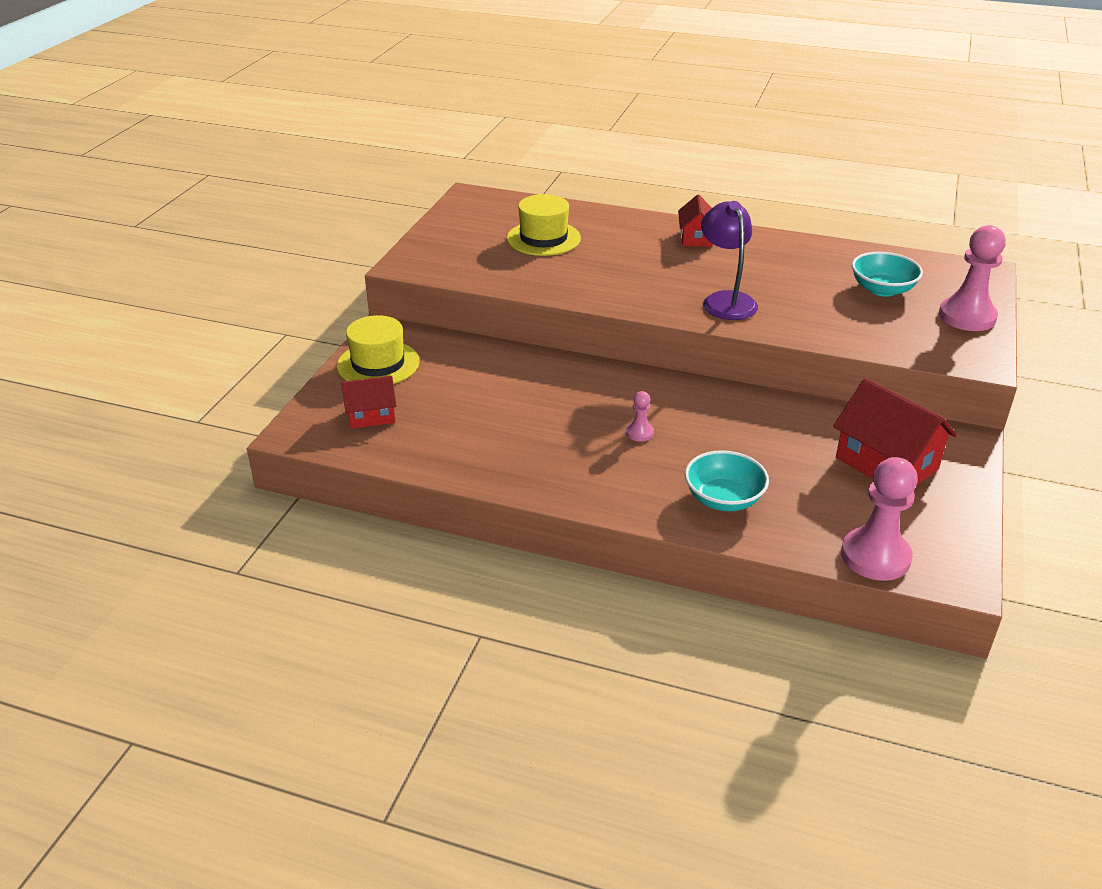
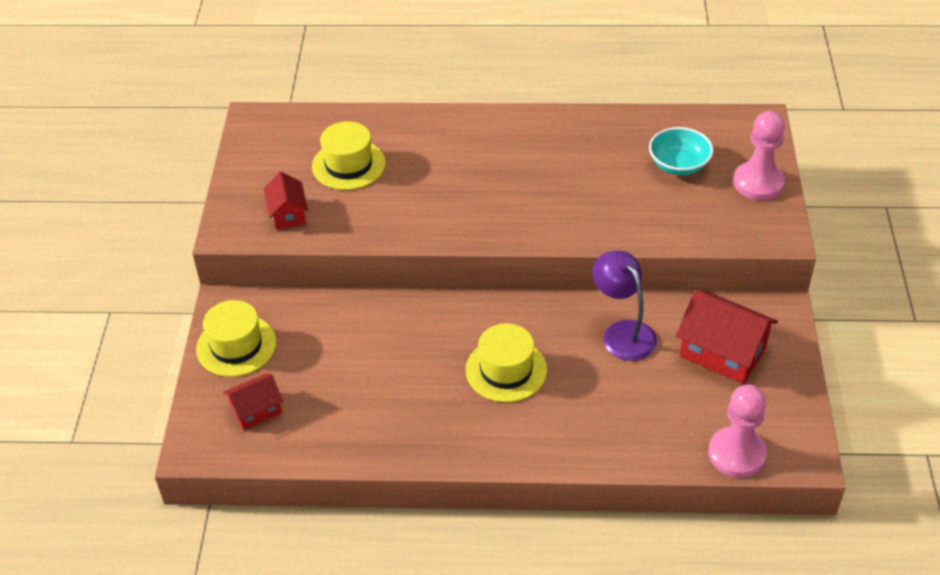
camera: 15 degrees left, 10 degrees up
pink pawn [626,391,654,442] -> yellow hat [466,323,547,402]
red house [678,194,712,247] -> red house moved to [264,172,308,230]
turquoise bowl [685,450,769,511] -> none
purple lamp [701,201,758,320] -> purple lamp moved to [592,250,657,361]

